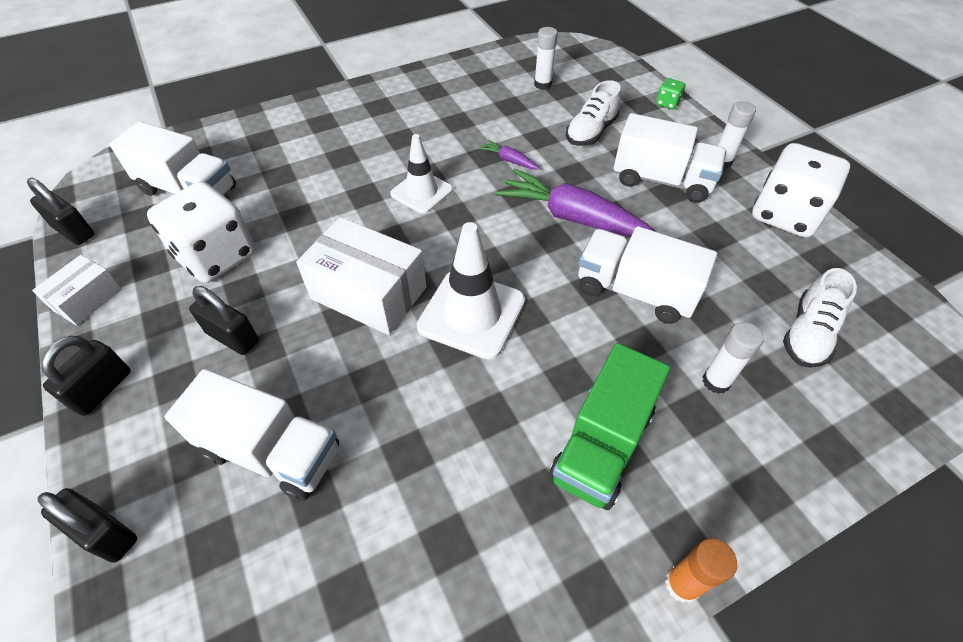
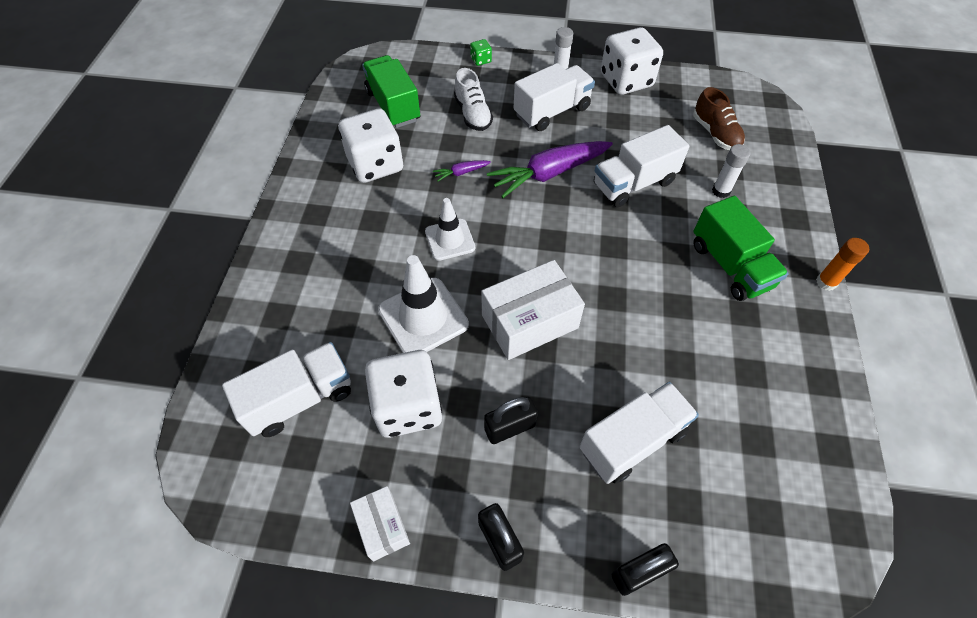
camera: 55 degrees left, 5 degrees up
black padlock [27,178,94,245] -> none
white traffic cone [417,222,525,360] -> white traffic cone moved to [378,255,469,353]
white glue stick [534,27,558,90] -> green truck [362,55,420,128]
white shoe [783,268,857,368] -> brown shoe [693,87,745,150]
none -> white dice [338,108,403,183]

